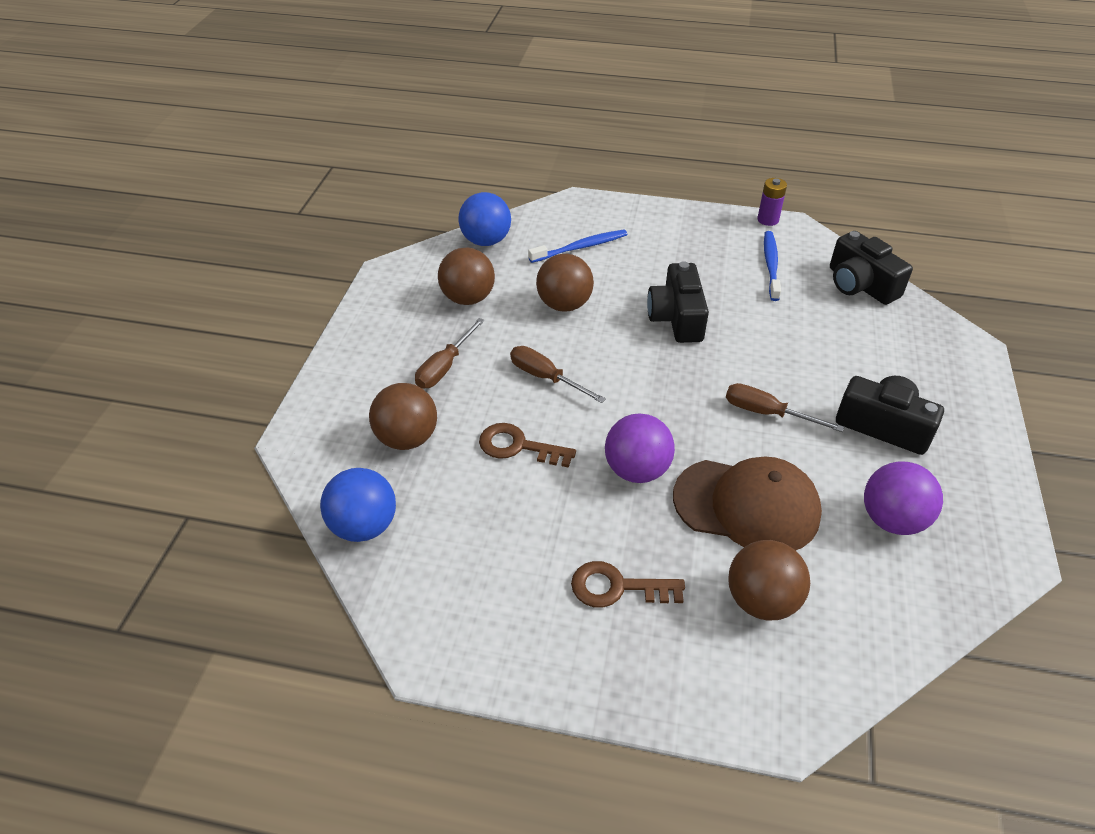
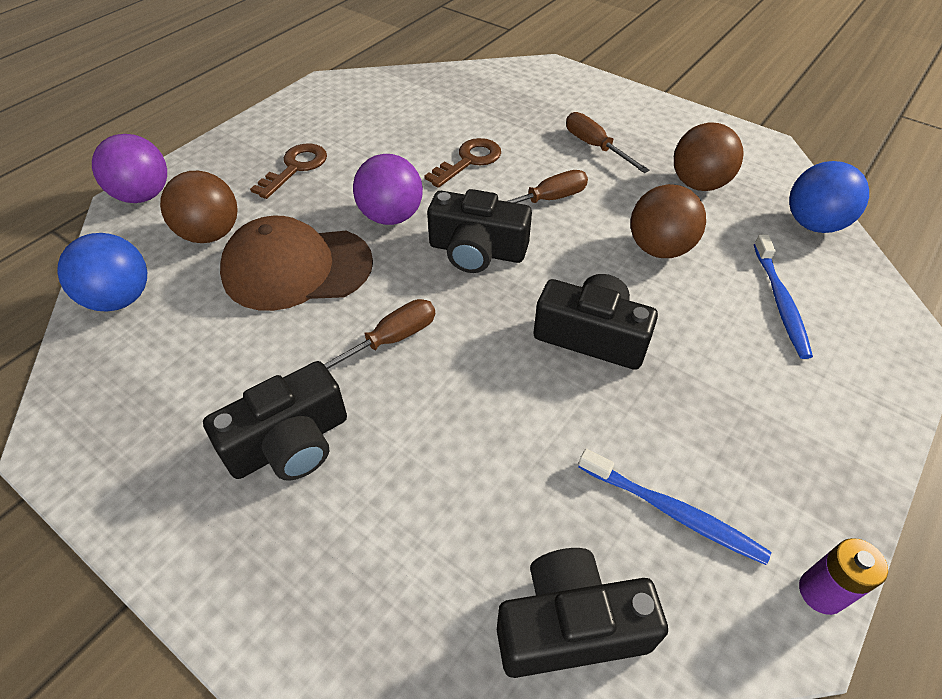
camera: 115 degrees right, 5 degrees up
blue ball [320,468,396,542] -> blue ball moved to [57,233,147,312]
brown ball [369,383,437,450] -> none
brown cap [673,456,822,550] -> brown cap turned 45 degrees clockwise [220,216,373,311]
purple ball [864,462,943,535] -> purple ball moved to [92,134,167,203]
none -> black camera [427,189,532,273]

